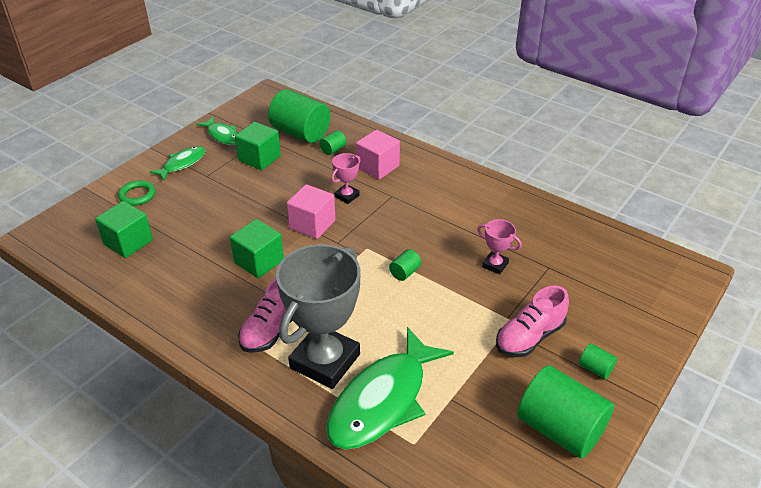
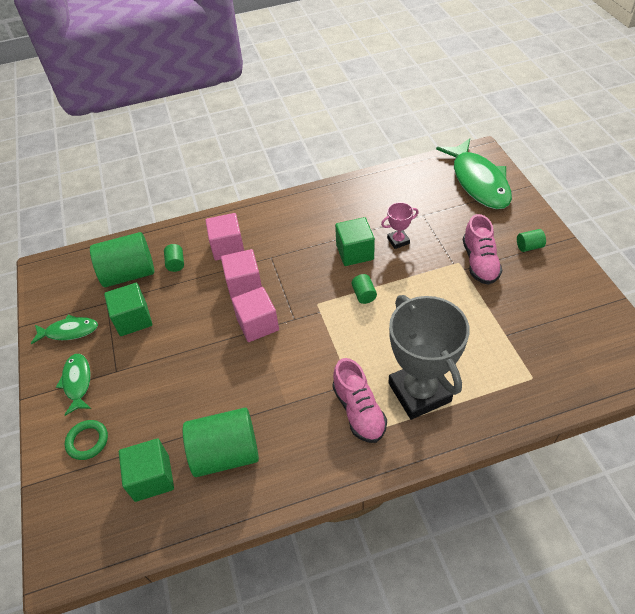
camera: 50 degrees left, 10 degrees up
green cube [230,219,284,278] -> green cube moved to [335,217,375,266]
green fish [326,327,454,449] -> green fish moved to [436,139,512,209]
pink trophy [331,153,360,204] -> pink cube [221,249,262,299]
green cylinder [517,365,614,458] -> green cylinder moved to [183,408,259,477]

